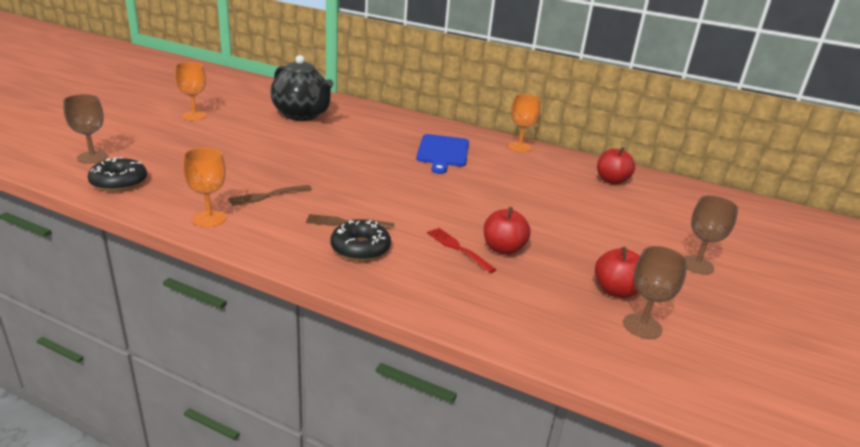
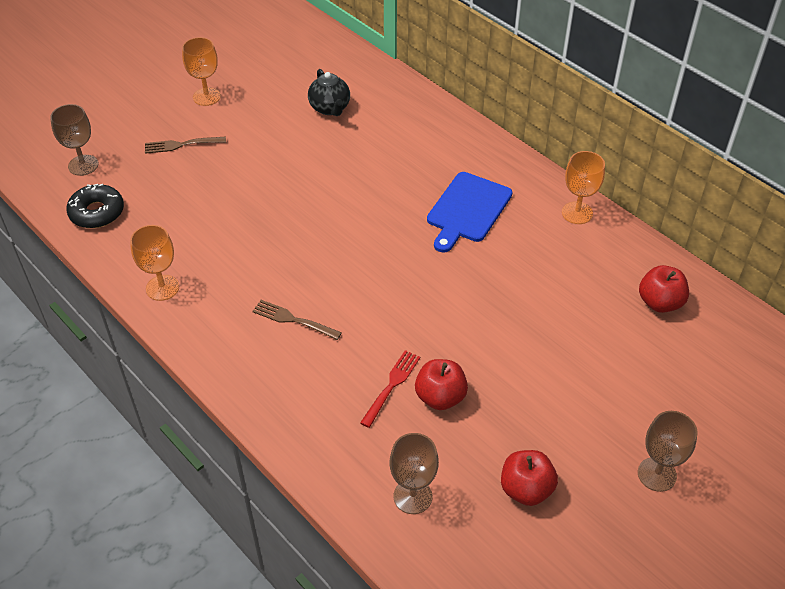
camera: 25 degrees right, 20 degrees up
brown fork [228,185,312,206] -> brown fork moved to [145,137,226,154]
black teapot [270,55,334,121] -> black teapot [308,69,350,116], size x0.58
black donut [330,220,391,261] -> none
red fork [427,228,496,273] -> red fork turned 45 degrees clockwise [360,350,421,428]
brown goblet [623,246,688,339] -> brown goblet moved to [390,433,439,514]

